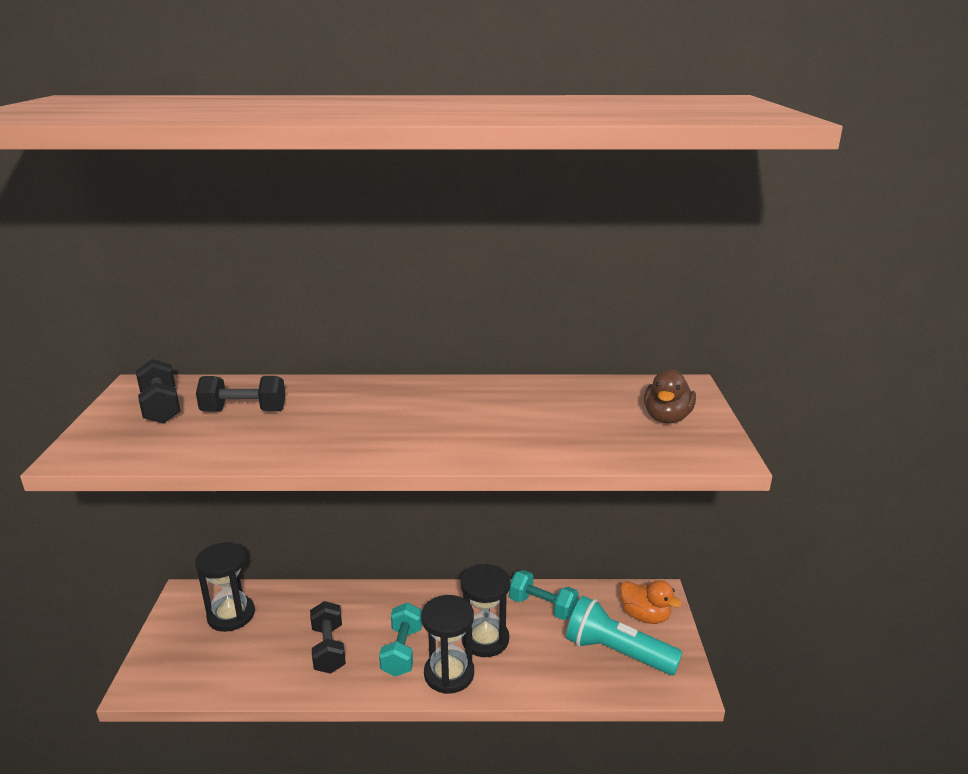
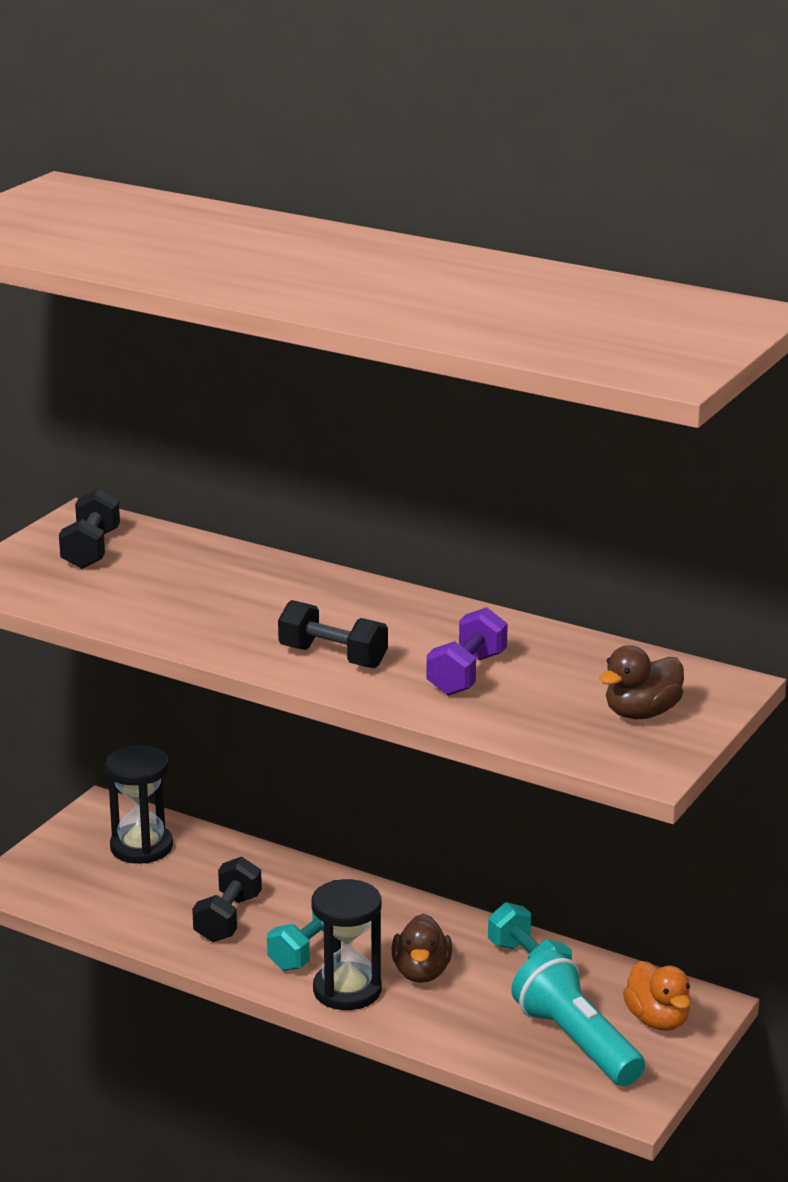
camera: 30 degrees right, 0 degrees up
black dumbbell [196,376,285,412] -> black dumbbell moved to [278,600,388,668]
black hourglass [461,564,510,657] -> brown duck [392,914,452,983]
none -> purple dumbbell [427,607,508,696]

